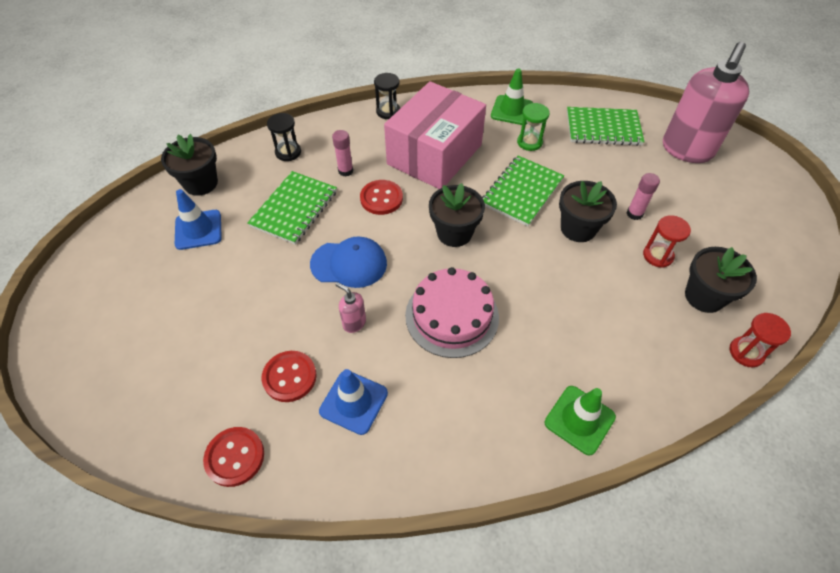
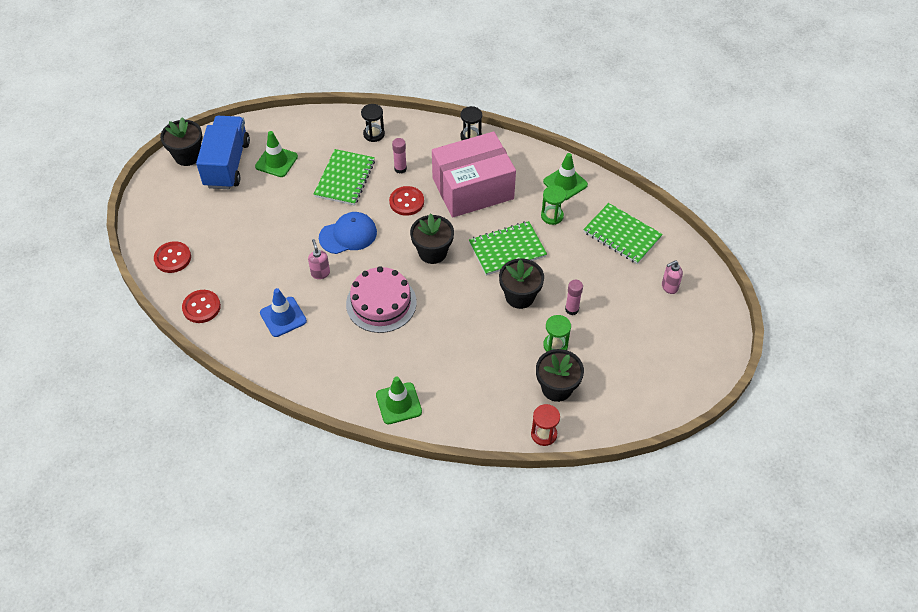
camera: 35 degrees right, 0 degrees up
black flower pot [161,134,218,196] -> black flower pot moved to [160,117,203,166]
blue traffic cone [175,189,222,250] -> green traffic cone [255,131,298,177]
green notebook [247,171,337,245] -> green notebook turned 45 degrees counterclockwise [314,149,375,206]
red button [262,351,317,402] -> red button moved to [154,241,191,273]
blue cap [310,237,387,288] -> blue cap turned 60 degrees counterclockwise [319,212,377,254]
red hourglass [643,215,691,268] -> green hourglass [543,315,571,352]
pink soap dispenser [663,42,749,163] -> pink soap dispenser [662,260,683,294], size x0.40
none -> blue truck [196,116,250,189]

